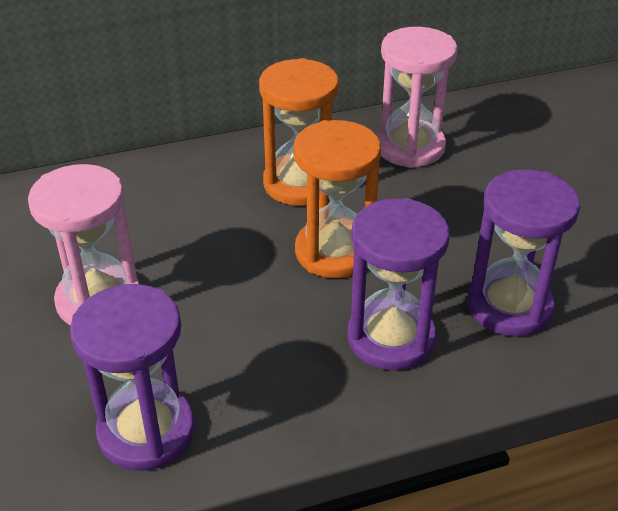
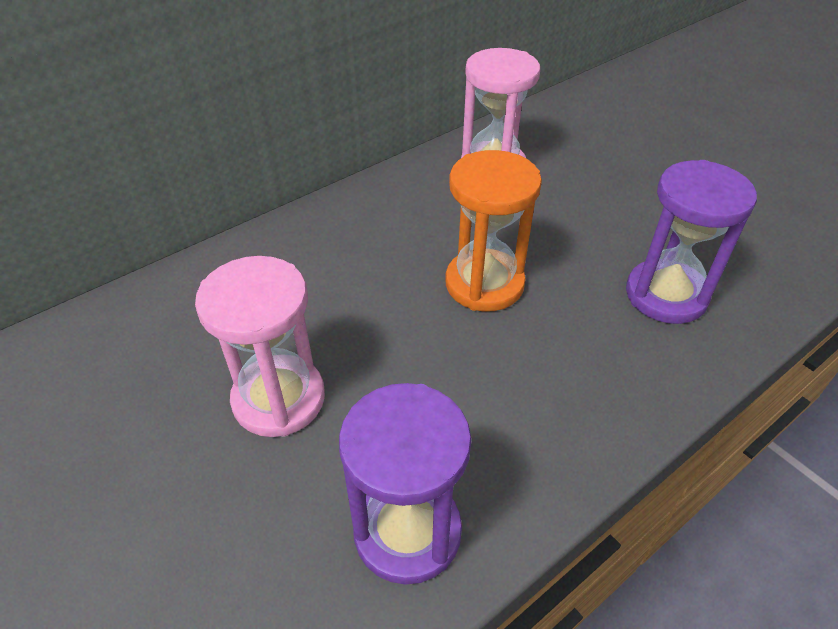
camera: 20 degrees left, 5 degrees up
orange hourglass [259,58,339,206] -> none
purple hourglass [347,198,449,371] -> none

